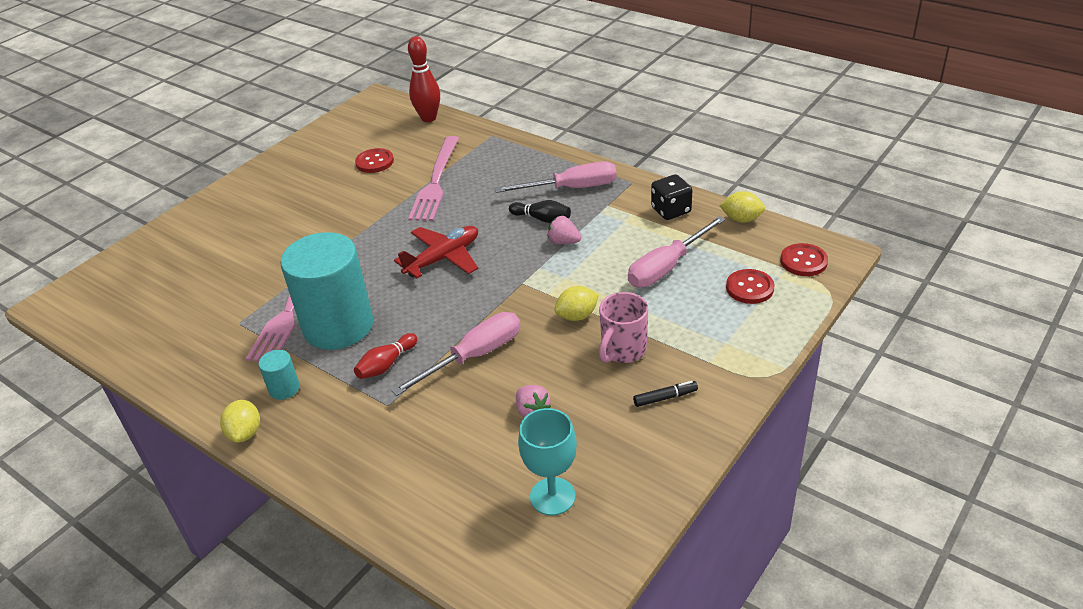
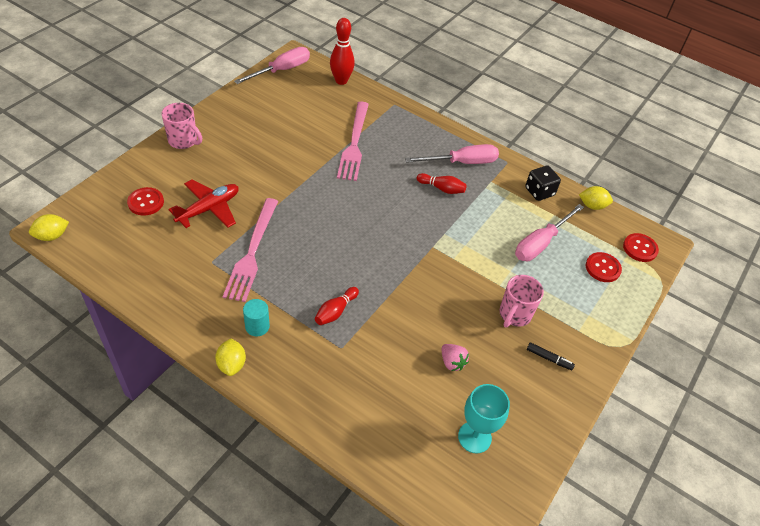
camera: 10 degrees left, 10 degrees up
turquoise cylinder [280,232,373,350] -> none
red button [355,148,394,173] -> red button moved to [127,187,164,216]
pink screwdriver [391,312,520,396] -> pink screwdriver moved to [234,47,310,84]
red plane [394,226,478,278] -> red plane moved to [168,180,239,228]
black bowling pin [509,200,571,223] -> red bowling pin [417,173,467,194]
pink strawberry [547,216,581,244] -> none
yellow lemon [554,286,599,321] -> yellow lemon moved to [29,214,69,241]
black marker [633,381,698,407] -> black marker turned 45 degrees clockwise [527,342,575,370]
none -> pink mug [162,103,202,149]

